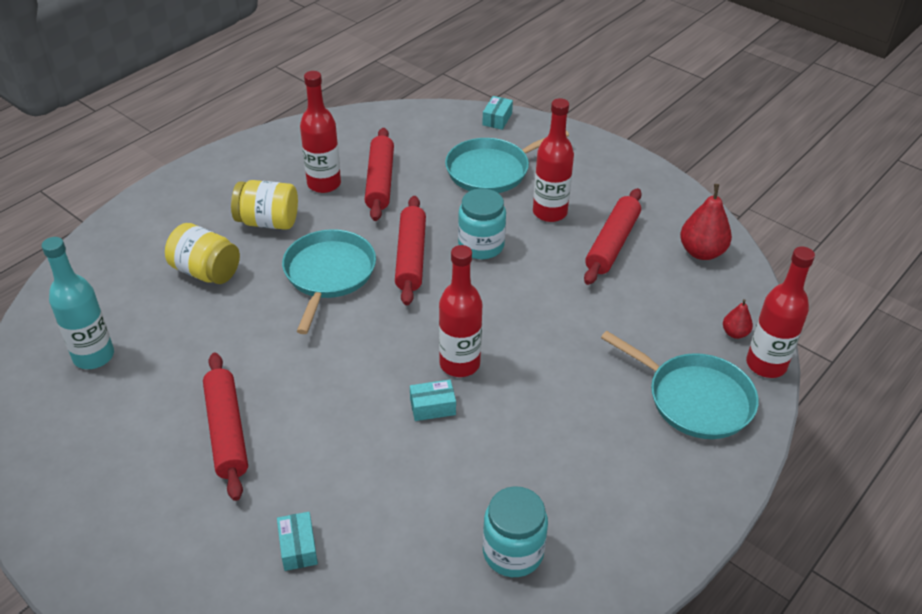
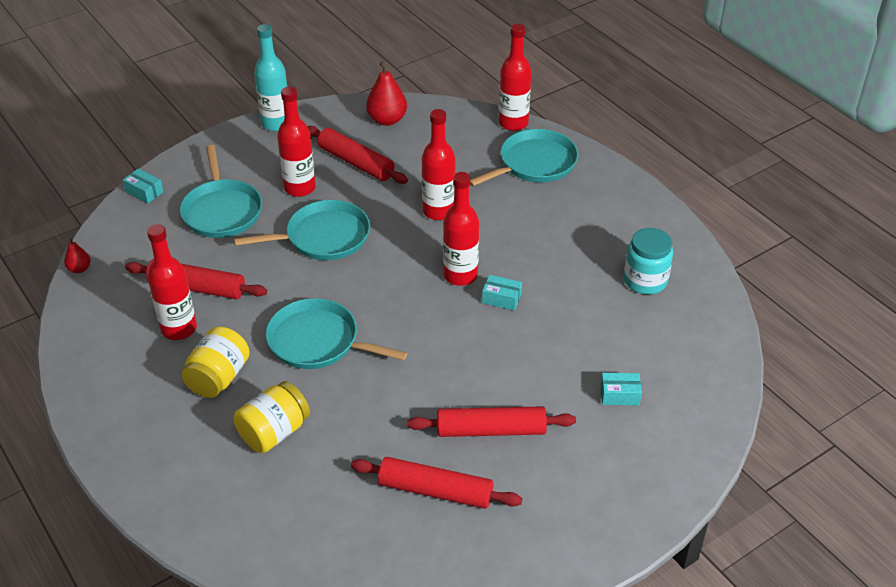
camera: 75 degrees left, 0 degrees up
turquoise bottle [42,237,114,369] -> turquoise bottle moved to [254,24,288,131]
red rolling pin [395,196,426,305] -> red rolling pin moved to [351,457,522,509]
turquoise box [410,380,456,421] -> turquoise box turned 75 degrees counterclockwise [482,275,522,311]
turquoise jar [458,189,506,259] -> turquoise pan [234,200,370,260]
red pear [723,299,753,339] -> red pear moved to [64,238,91,273]
none -> red bottle [422,109,456,220]

